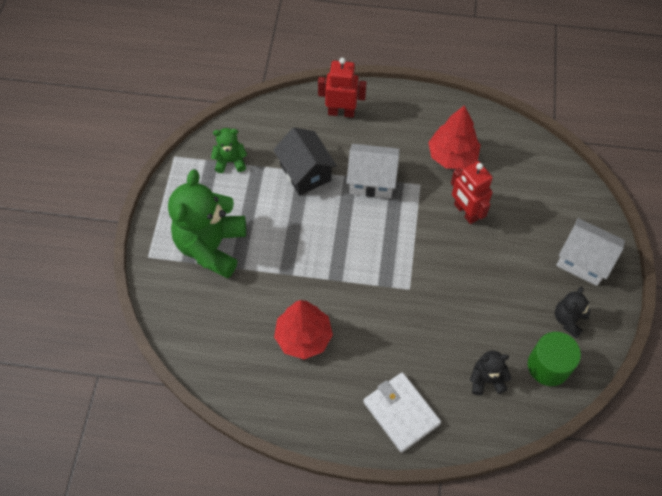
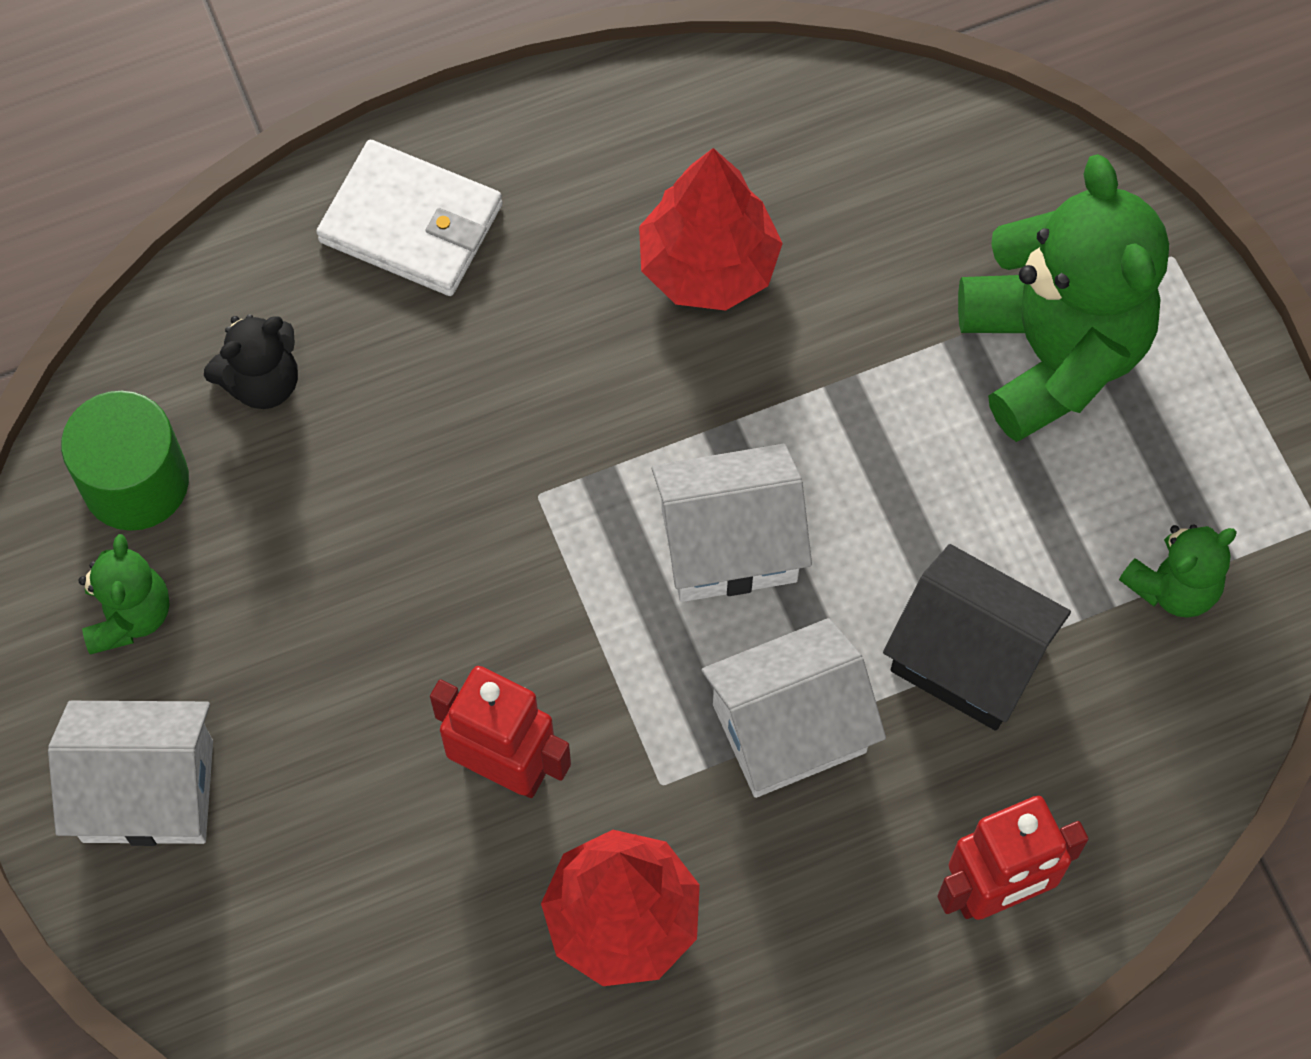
camera: 150 degrees right, 5 degrees up
black teddy bear [555,287,591,338] -> green teddy bear [79,534,170,655]
none -> white house [652,444,812,602]

